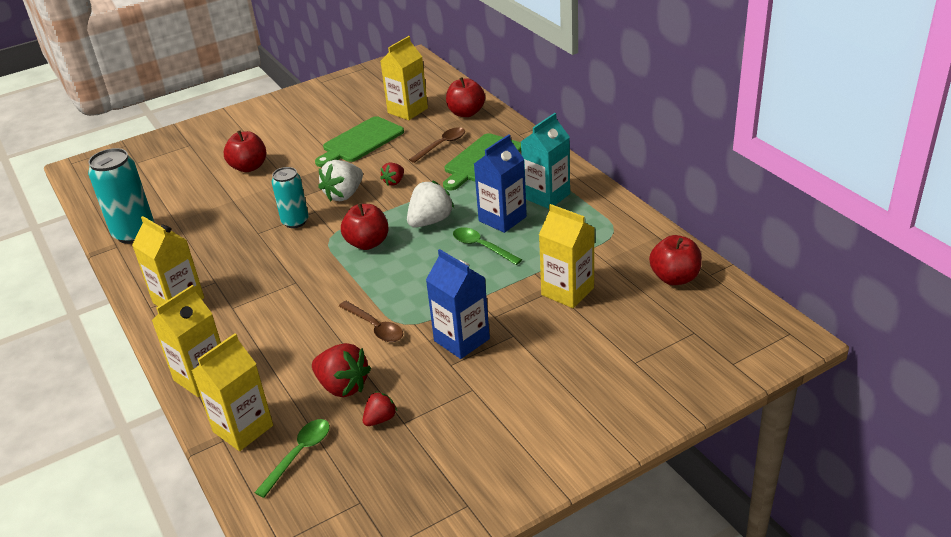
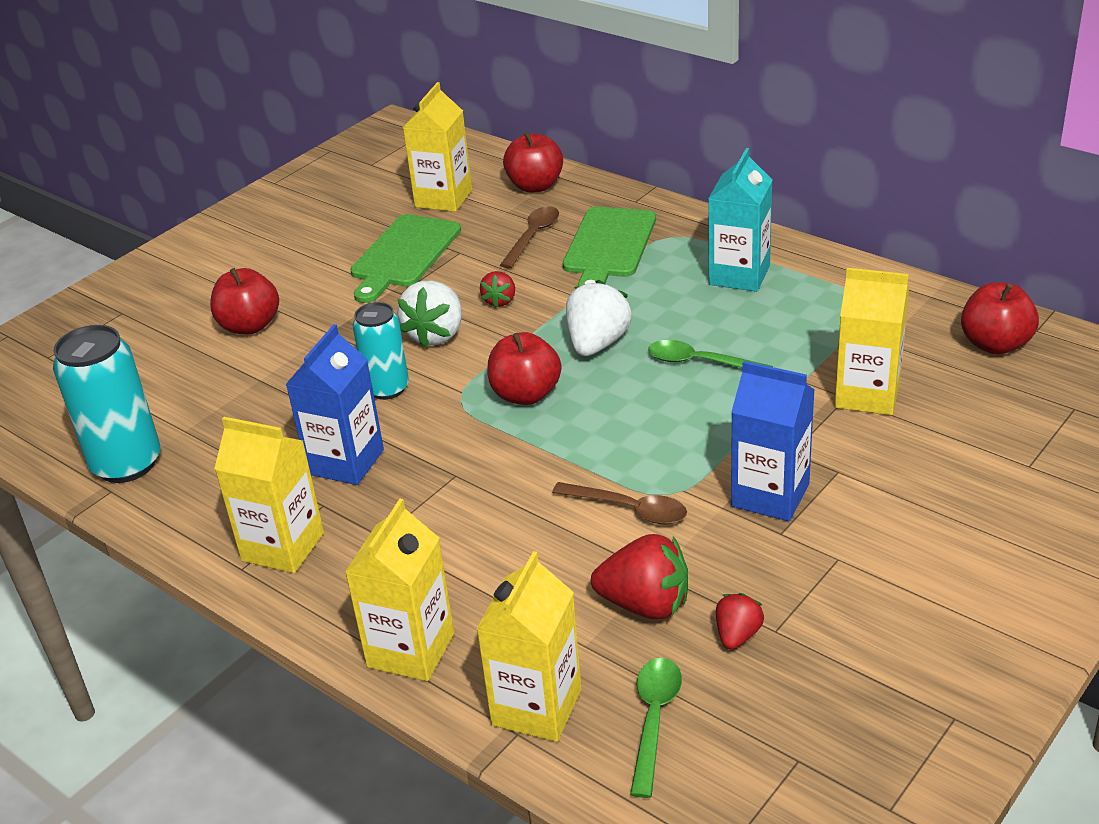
camera: 20 degrees left, 0 degrees up
blue carton [474,134,527,233] -> blue carton moved to [286,324,384,485]

